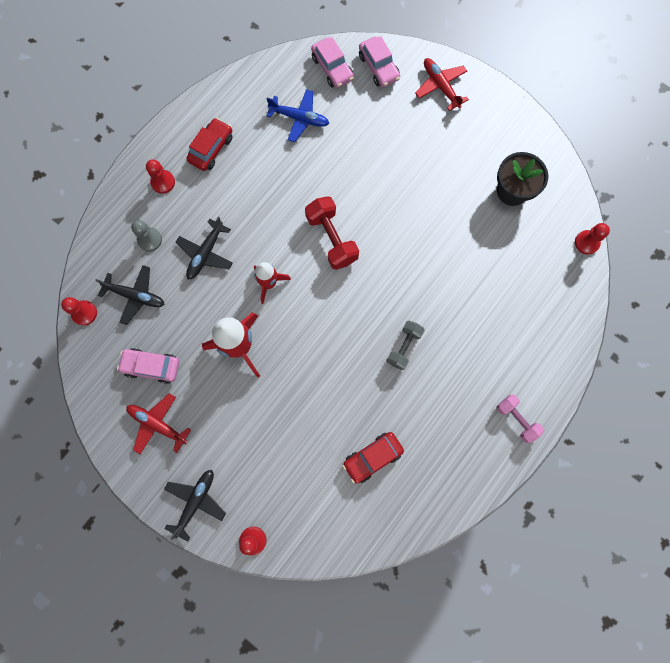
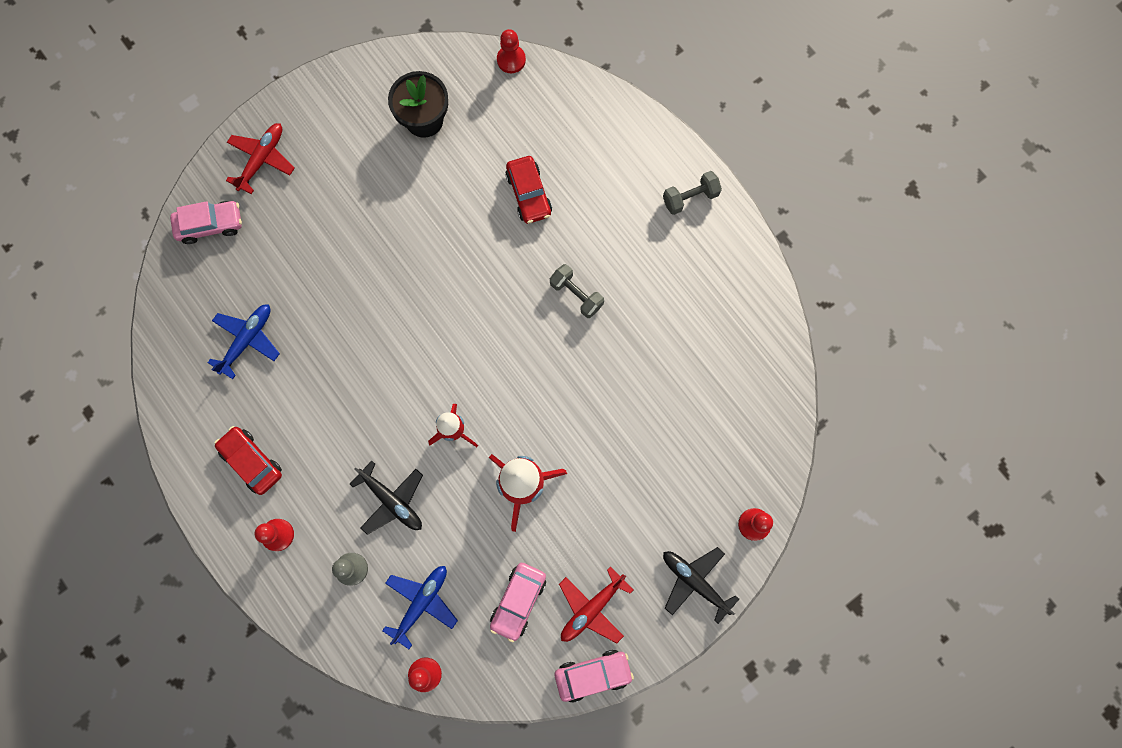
camera: 75 degrees left, 0 degrees up
black plane [95,265,164,325] -> blue plane [382,566,458,649]
red dumbbell [305,196,359,270] -> none
pink car [311,37,354,88] -> pink car moved to [555,650,634,703]
red car [343,432,404,484] -> red car moved to [506,156,552,224]
red plane [415,58,469,111] -> red plane turned 135 degrees clockwise [226,123,295,194]
pink dumbbell [496,394,544,443] -> grey dumbbell [663,171,722,215]

